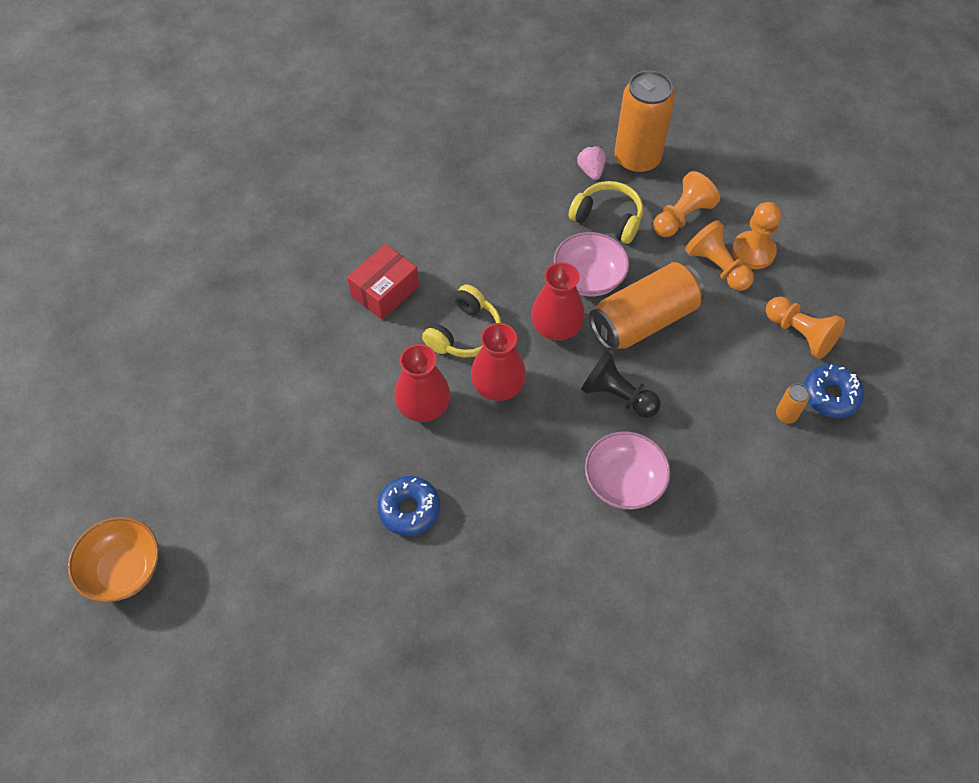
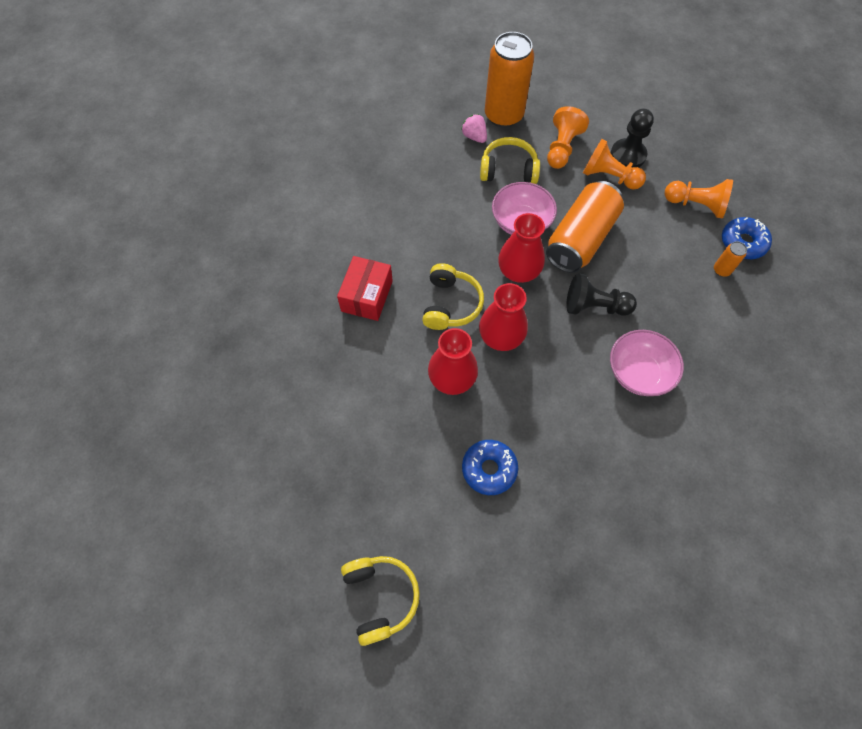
camera: 25 degrees left, 5 degrees up
orange bowl [68,517,159,603] -> none
orange pawn [732,202,781,269] -> black pawn [611,109,654,168]
none -> yellow headphones [341,556,420,646]

